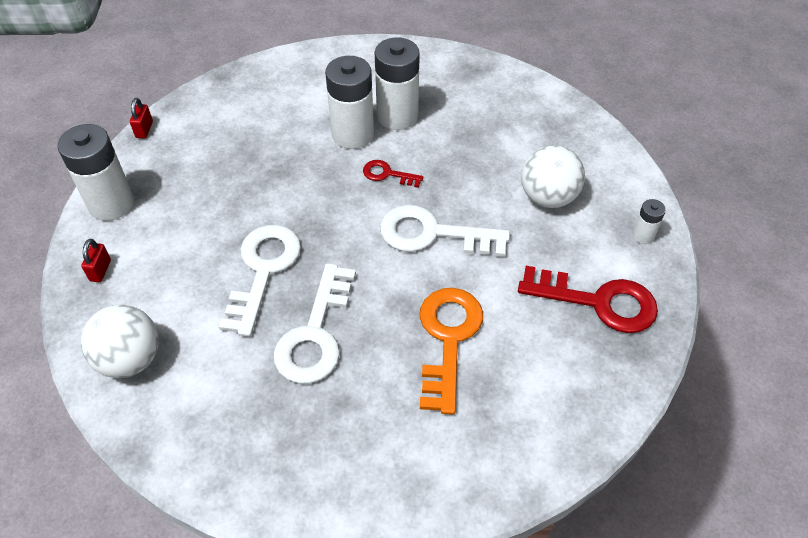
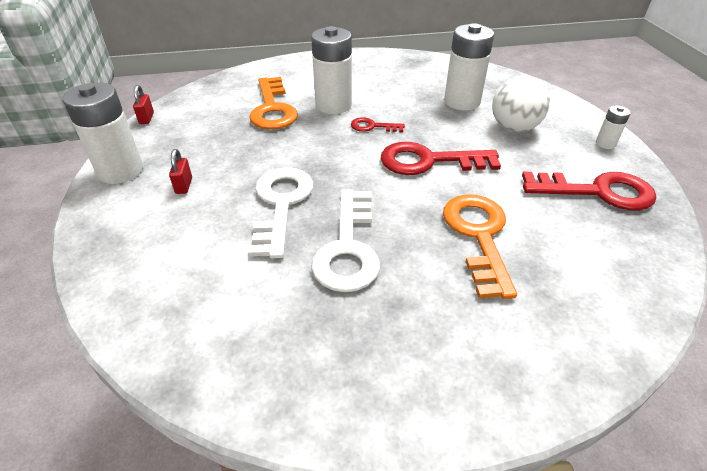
camera: 10 degrees left, 10 degrees down
red padlock [81,239,111,282] -> red padlock moved to [169,149,192,194]
white ball [81,305,159,378] -> none
white battery [375,37,420,130] -> white battery moved to [444,23,494,110]
white key [380,205,510,257] -> red key [381,142,501,175]
none -> orange key [249,77,298,129]

